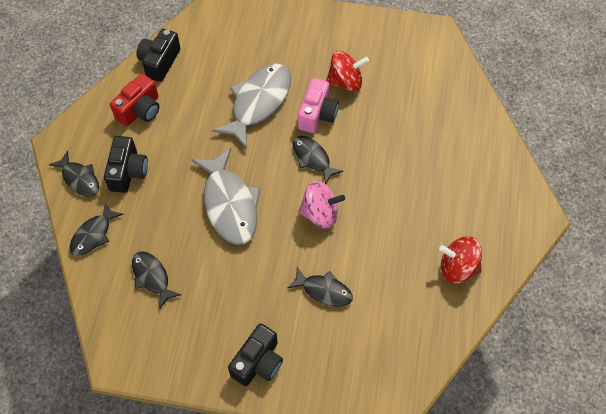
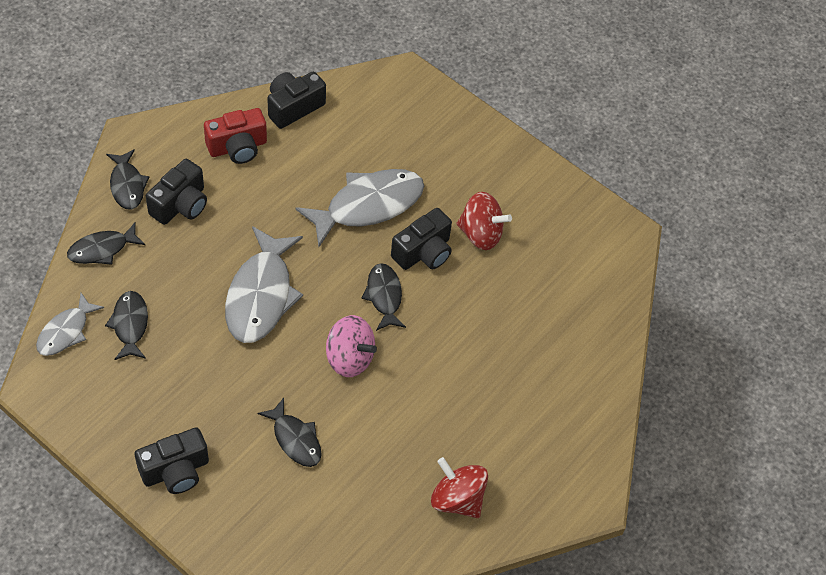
camera: 25 degrees right, 5 degrees down
pink camera [298,78,339,133] -> black camera [391,208,452,270]
none -> grey fish [36,293,104,356]

